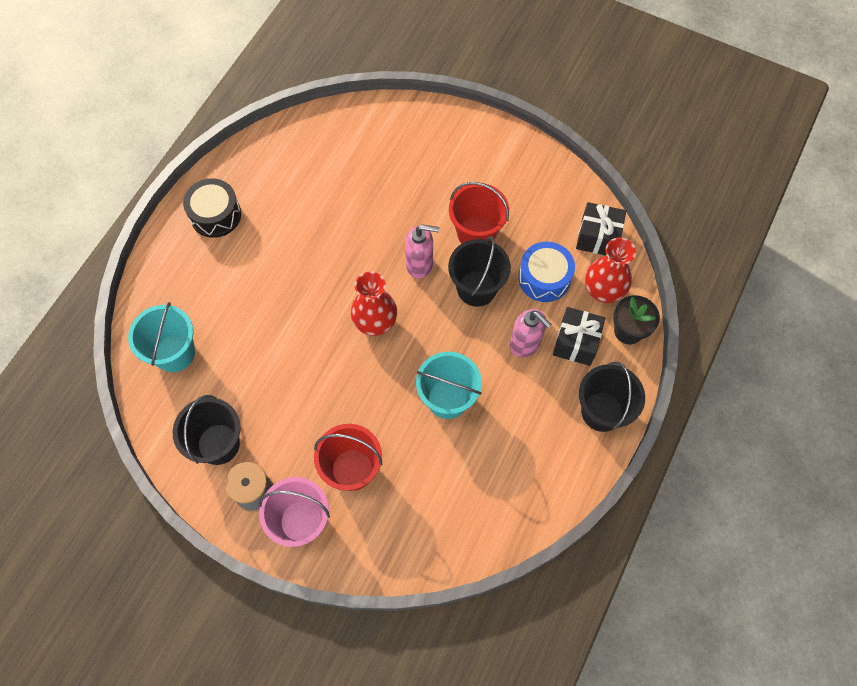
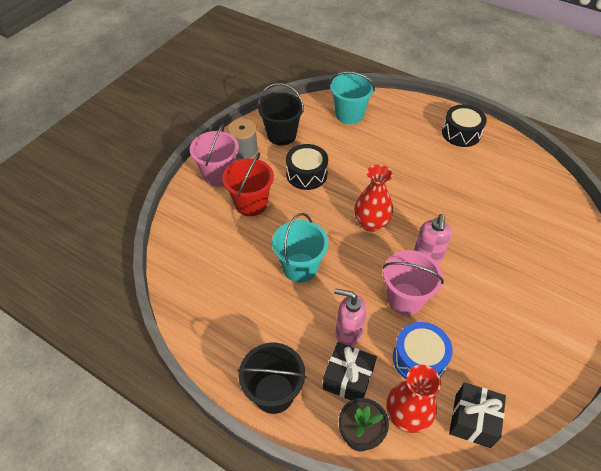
camera: 95 degrees right, 15 degrees down
black bucket [448,236,511,307] -> pink bucket [383,250,444,315]
red bucket [449,182,509,244] -> none
pink soap dispenser [510,309,551,357] -> pink soap dispenser turned 60 degrees clockwise [334,288,367,347]
none -> black drum [286,144,328,190]

